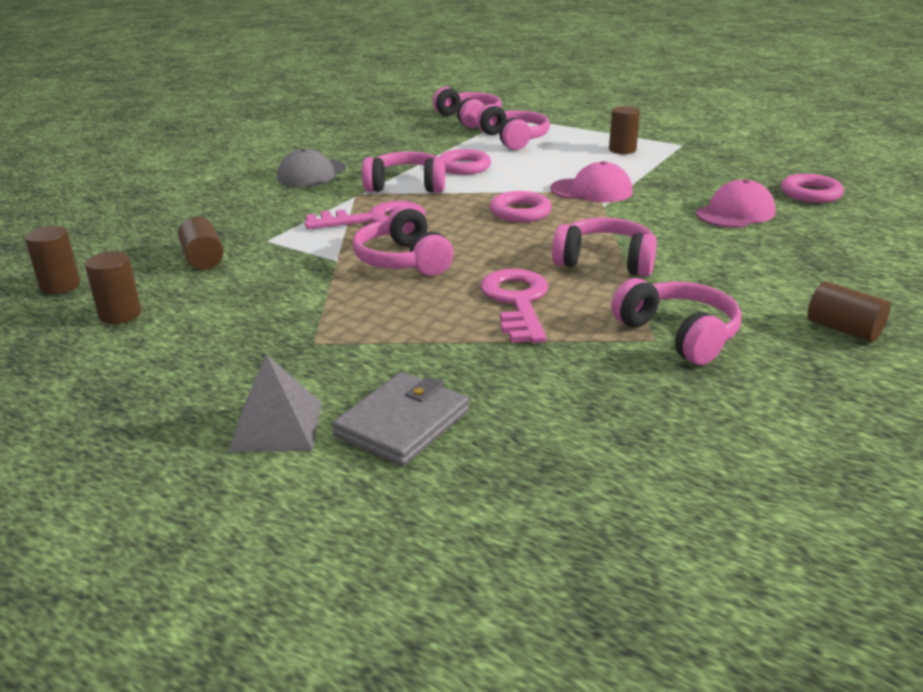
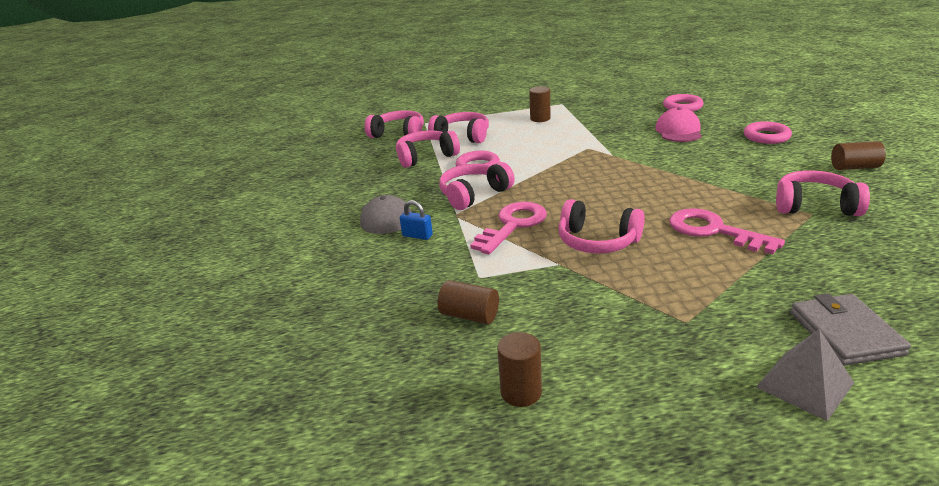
camera: 40 degrees left, 0 degrees up
brown cylinder [25,226,80,294] -> none
pink ring [490,191,552,222] -> pink ring moved to [744,121,792,144]
pink cap [550,161,632,202] -> none
pink headphones [552,217,657,277] -> pink headphones moved to [396,131,460,168]
none -> blue padlock [400,200,433,240]

